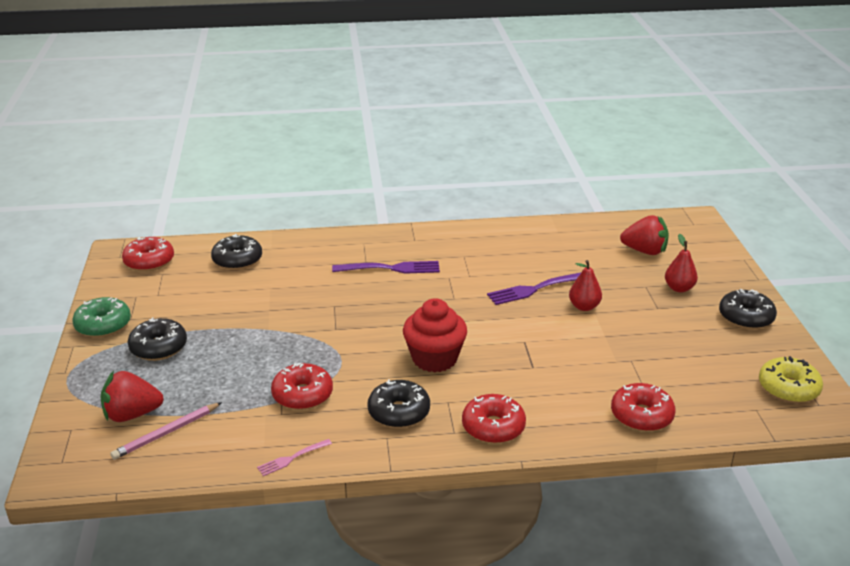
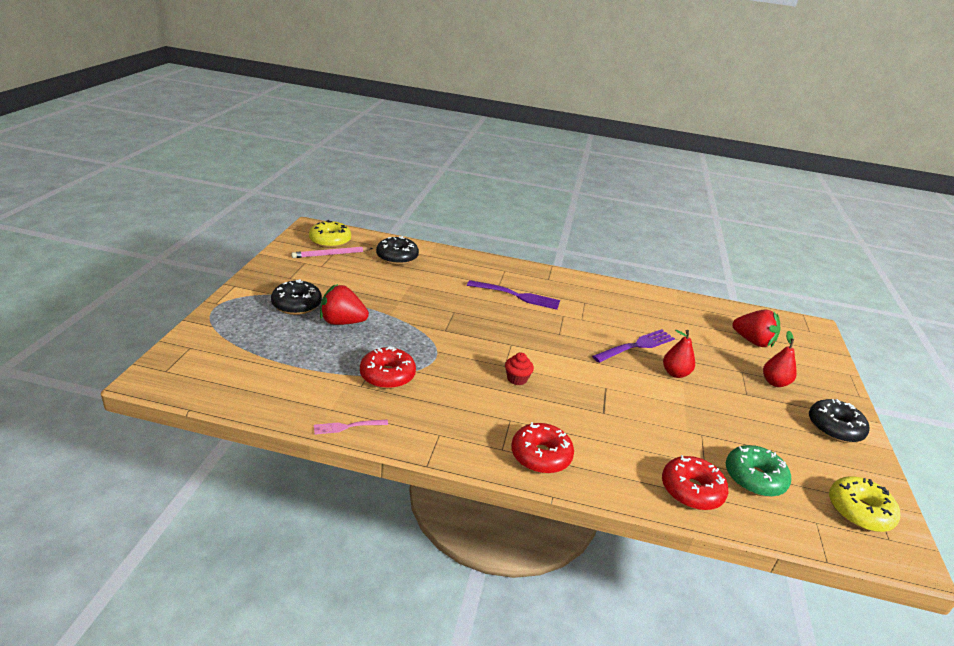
camera: 15 degrees right, 0 degrees up
green donut [72,297,131,338] -> green donut moved to [726,445,791,497]
red strawberry [100,371,164,422] -> red strawberry moved to [320,284,369,325]
pink pencil [110,402,222,460] -> pink pencil moved to [291,246,373,258]
red donut [122,237,174,272] -> yellow donut [309,220,351,248]
black donut [367,379,430,428] -> none
red cupcake [403,298,467,373] -> red cupcake [505,352,534,385], size x0.49
purple fork [487,272,582,305] -> purple fork turned 150 degrees clockwise [592,329,675,363]

